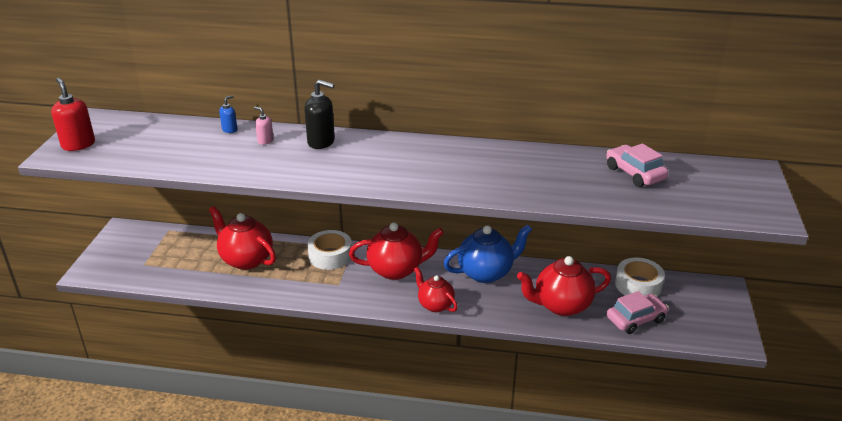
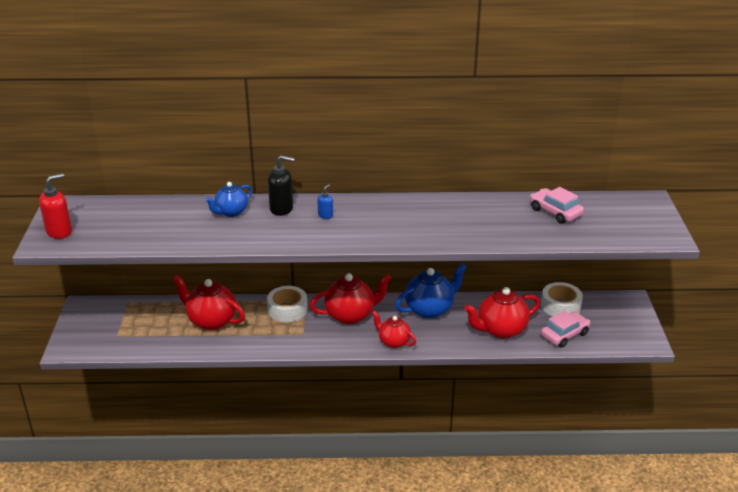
camera: 10 degrees left, 0 degrees up
red soap dispenser [51,78,95,151] -> red soap dispenser turned 90 degrees clockwise [39,173,72,239]
blue soap dispenser [219,95,237,133] -> blue soap dispenser moved to [317,184,333,219]
pink soap dispenser [254,107,274,145] -> blue teapot [205,182,252,217]

